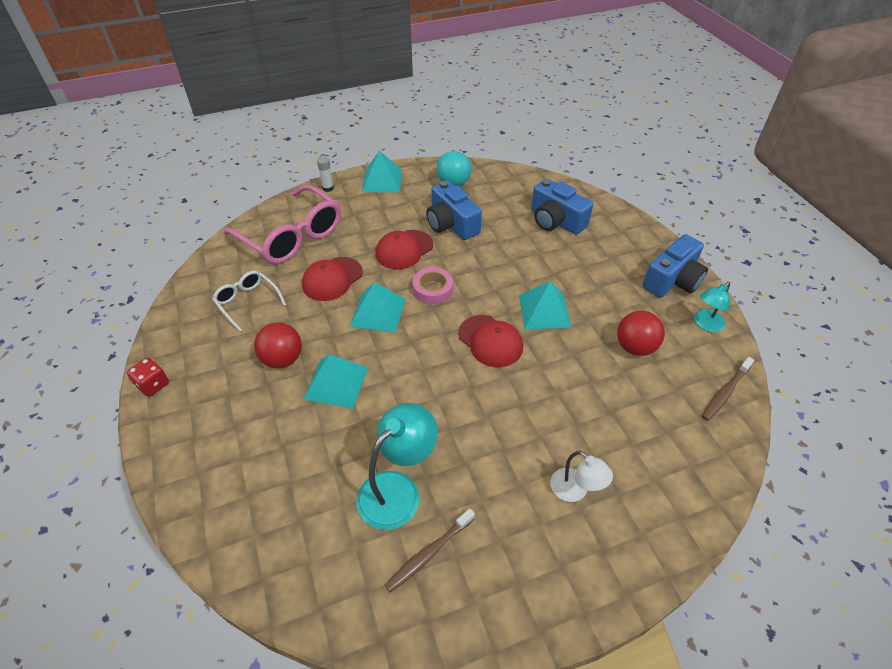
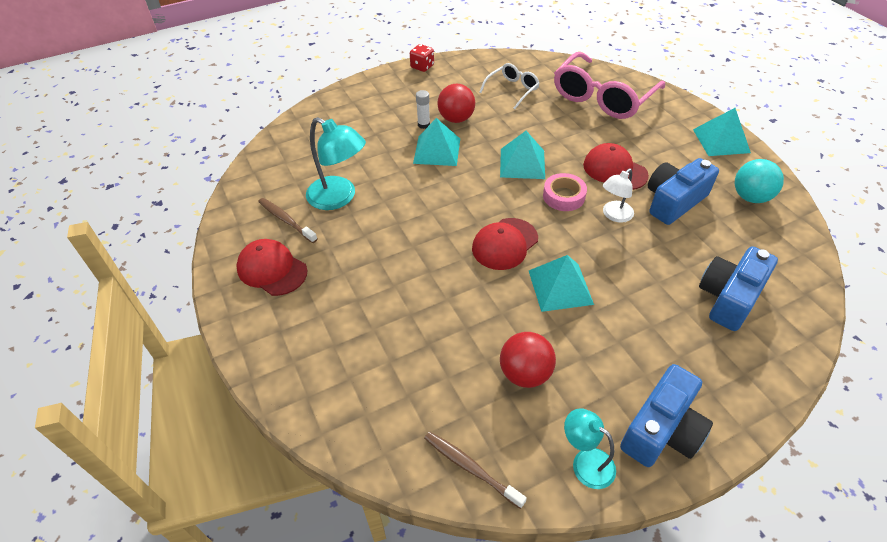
camera: 85 degrees right, 0 degrees up
red cap [302,257,363,301] -> red cap moved to [236,239,308,296]
white glue stick [317,156,334,192] -> white glue stick moved to [416,90,430,129]
white lamp [550,451,613,502] -> white lamp moved to [603,168,634,223]
blue camera [643,234,708,298] -> blue camera turned 90 degrees counterclockwise [620,364,713,467]

